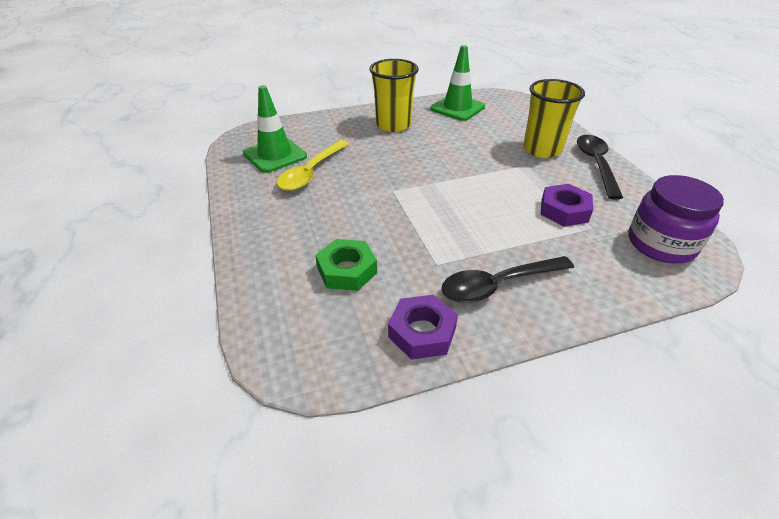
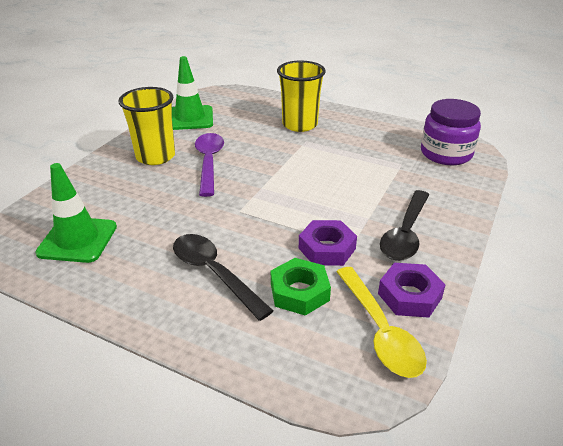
camera: 45 degrees left, 5 degrees down
yellow spoon [277,140,349,191] -> yellow spoon moved to [336,267,427,378]
purple nut [540,184,593,227] -> purple nut moved to [299,220,357,266]
black spoon [577,135,623,199] -> black spoon moved to [173,234,273,321]
none -> purple spoon [195,133,224,197]

